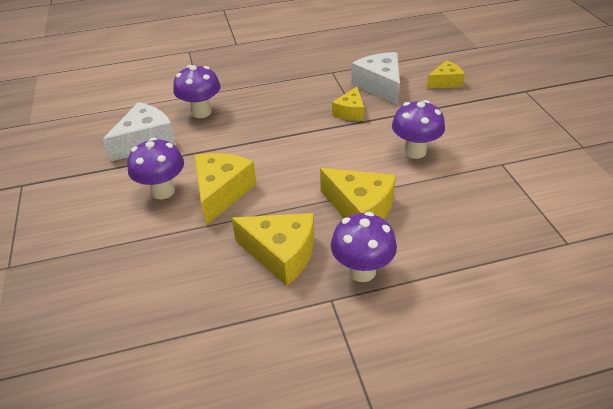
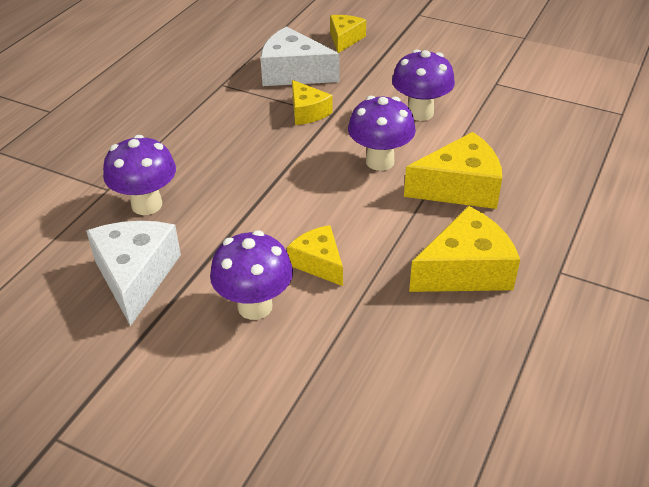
camera: 50 degrees left, 0 degrees up
yellow cheese [194,153,257,225] -> yellow cheese [287,225,343,286], size x0.61
purple mushroom [331,212,397,282] -> purple mushroom moved to [348,96,416,171]

